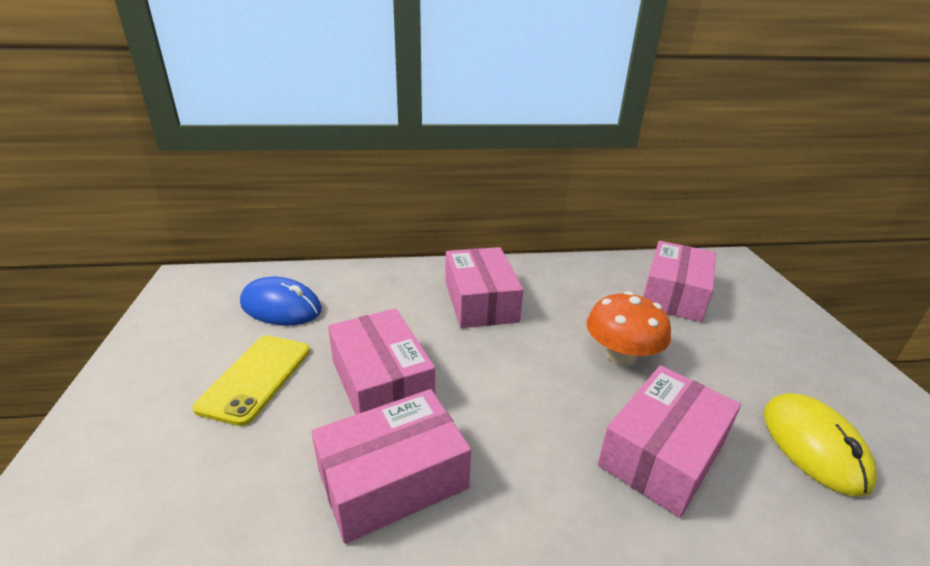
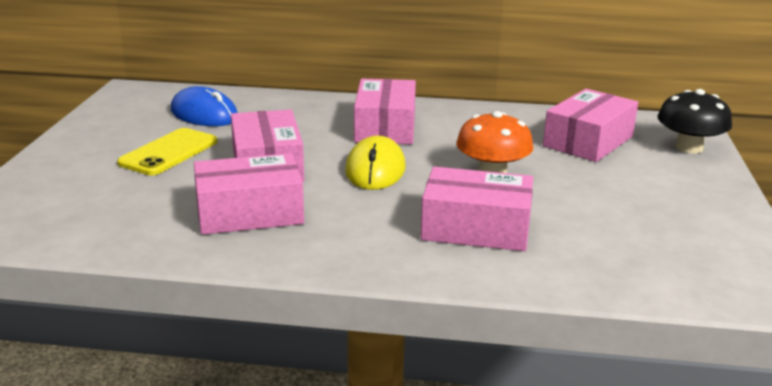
camera: 15 degrees right, 5 degrees down
pink box [598,365,741,518] -> pink box turned 45 degrees clockwise [421,166,533,251]
yellow mouse [764,393,877,497] -> yellow mouse moved to [345,135,405,190]
none -> black mushroom [657,89,732,153]

